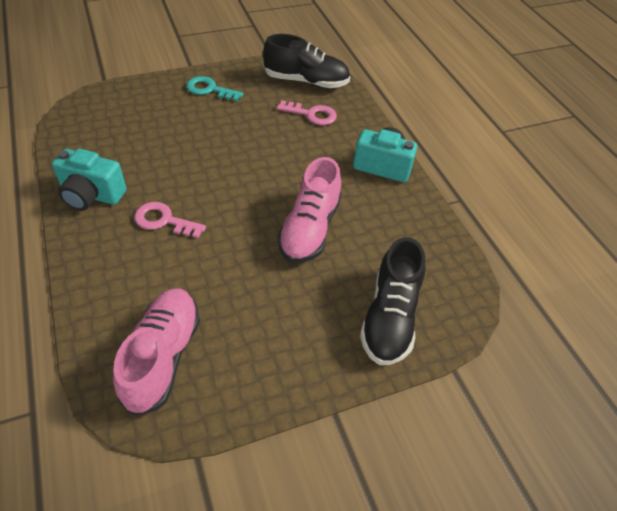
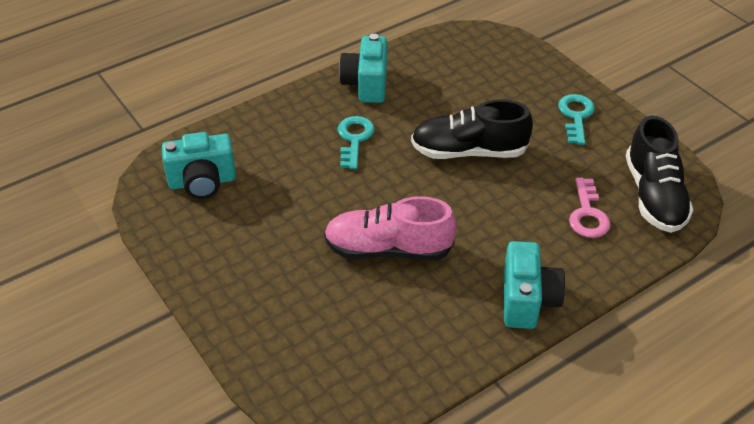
camera: 80 degrees right, 5 degrees down
pink shoe [113,288,200,416] -> turquoise camera [162,132,236,199]
pink key [134,202,206,238] -> turquoise key [338,116,375,169]
black shoe [360,237,425,365] -> black shoe moved to [411,100,533,159]

